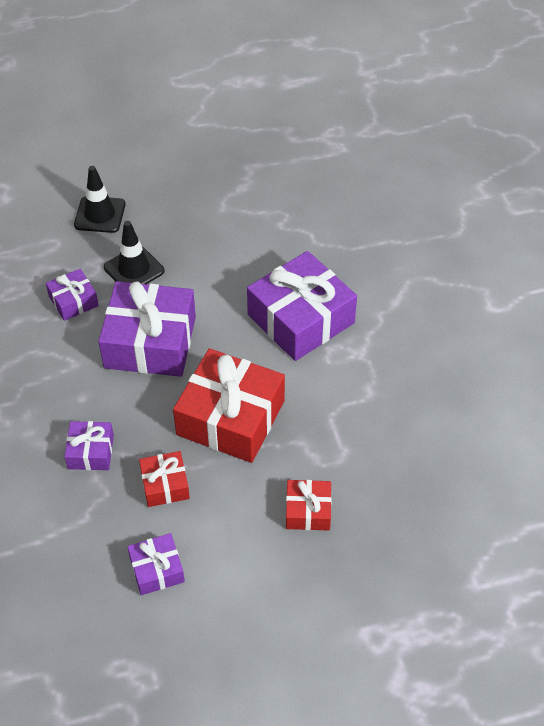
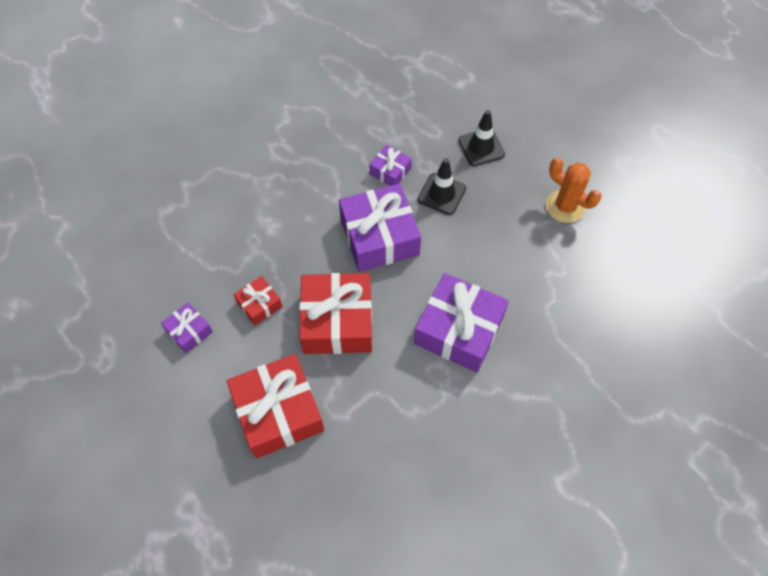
camera: 65 degrees right, 10 degrees up
purple gift [64,421,114,470] -> none
red gift [286,480,332,531] -> red gift [227,354,324,458], size x2.02
none -> orange cactus [546,158,602,223]

